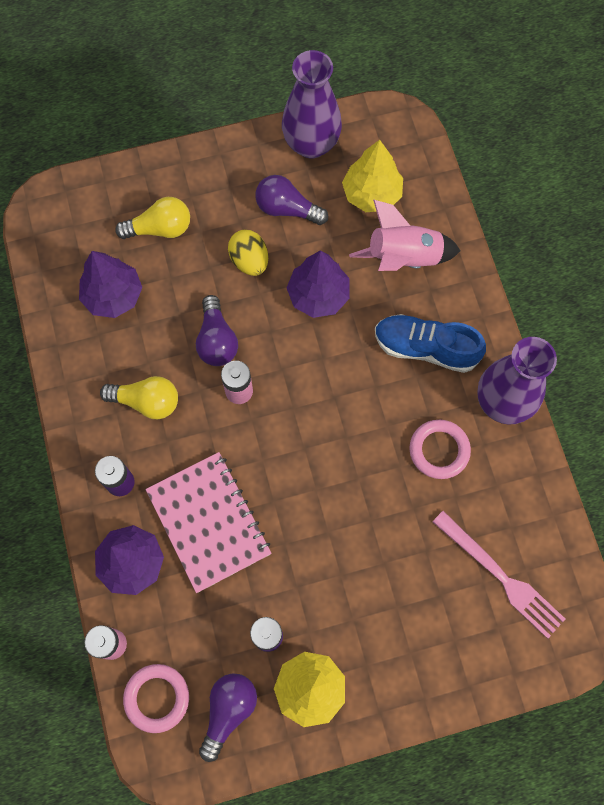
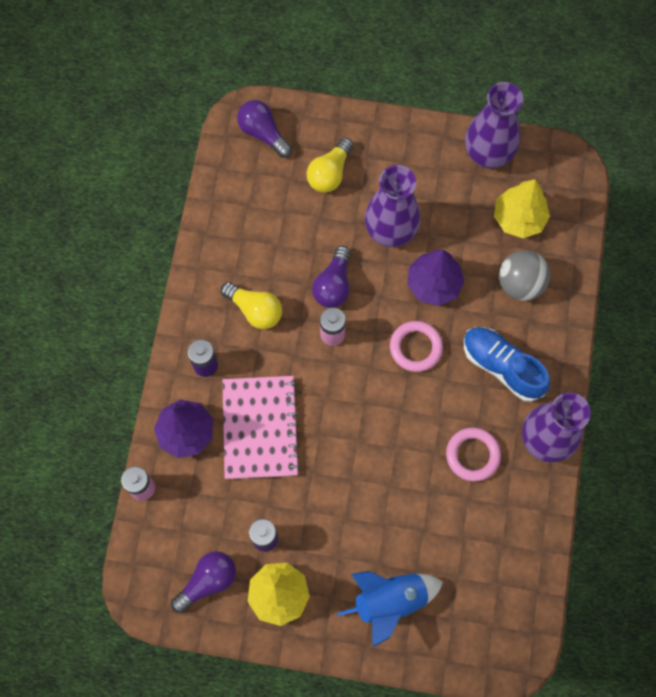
camera: 25 degrees right, 0 degrees up
purple tree [79,251,142,318] -> none
yellow light bulb [115,197,190,239] -> yellow light bulb turned 105 degrees clockwise [307,138,353,193]
pink ring [123,664,189,733] -> pink ring moved to [390,321,443,372]
yellow egg [228,230,268,276] -> purple vase [365,165,420,247]
purple light bulb [255,175,328,225] -> purple light bulb moved to [237,100,292,158]
pink rocket [349,199,460,271] -> grey ball [499,250,550,301]
pink fork [433,511,565,639] -> none
none -> blue rocket [337,571,443,647]

